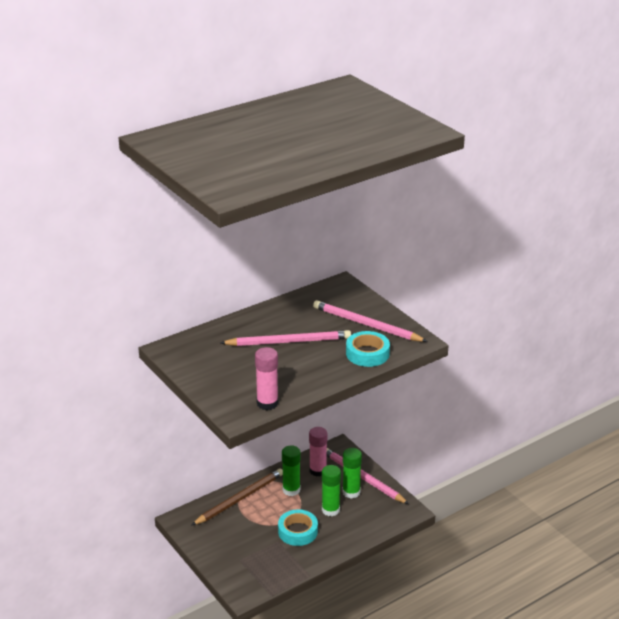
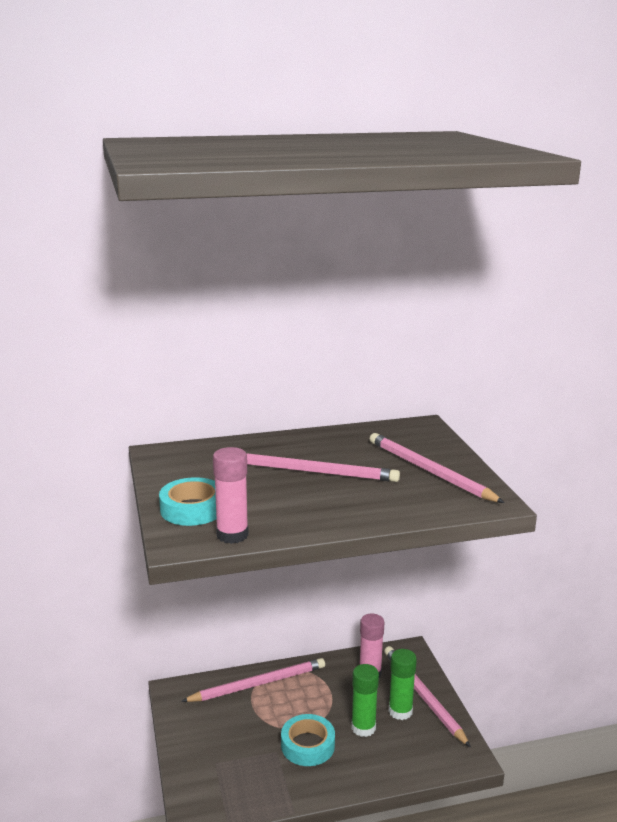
camera: 20 degrees right, 10 degrees down
brown pencil [191,468,283,526] -> pink pencil [181,658,325,702]
green glue stick [282,445,301,496] -> none
turquoise tape [346,331,390,367] -> turquoise tape moved to [159,477,216,526]

